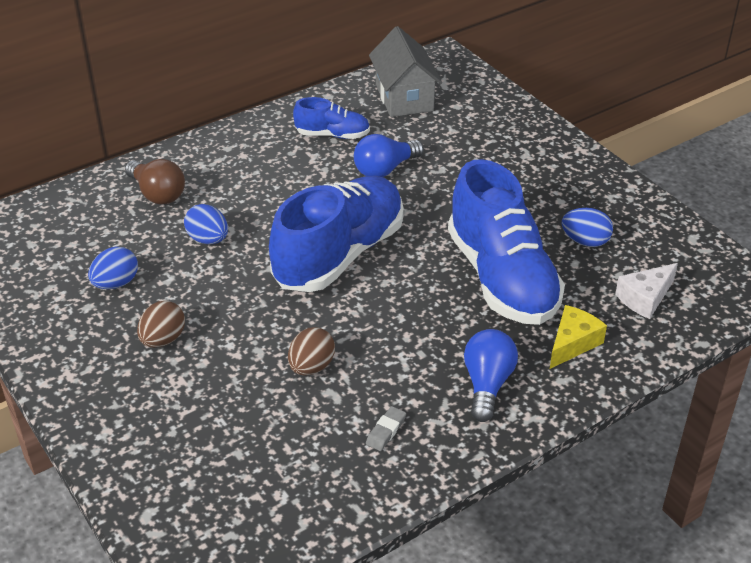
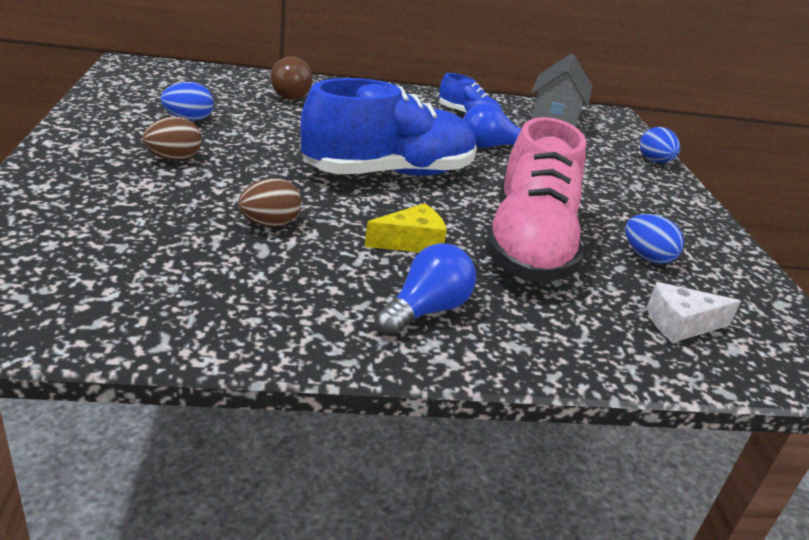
camera: 25 degrees right, 10 degrees down
blue egg [184,204,228,244] -> blue egg moved to [640,127,680,163]
grey eraser [366,406,406,451] -> none
blue shoe [448,159,565,325] -> pink shoe [485,117,586,282]
yellow cheese [550,305,607,369] -> yellow cheese moved to [364,203,447,252]

